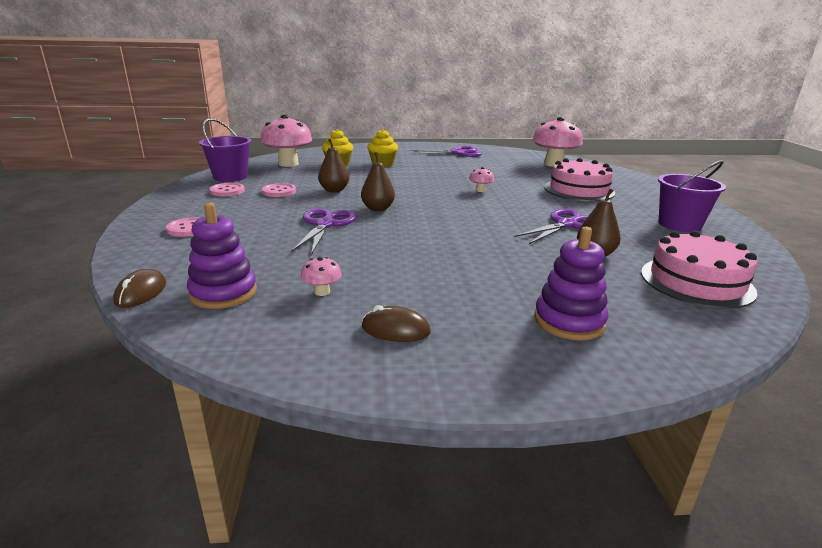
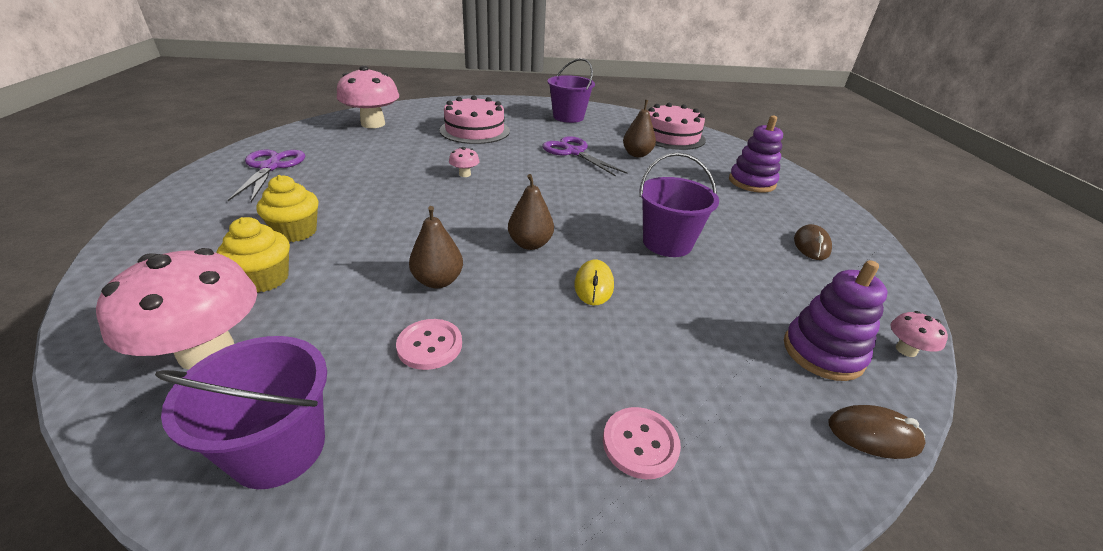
camera: 90 degrees left, 10 degrees up
pink button [209,183,245,196] -> none
purple scissors [291,208,357,255] -> yellow mouse [574,260,614,305]
pink mushroom [301,257,341,296] -> pink mushroom moved to [891,311,948,357]
none -> purple bucket [639,152,719,257]

